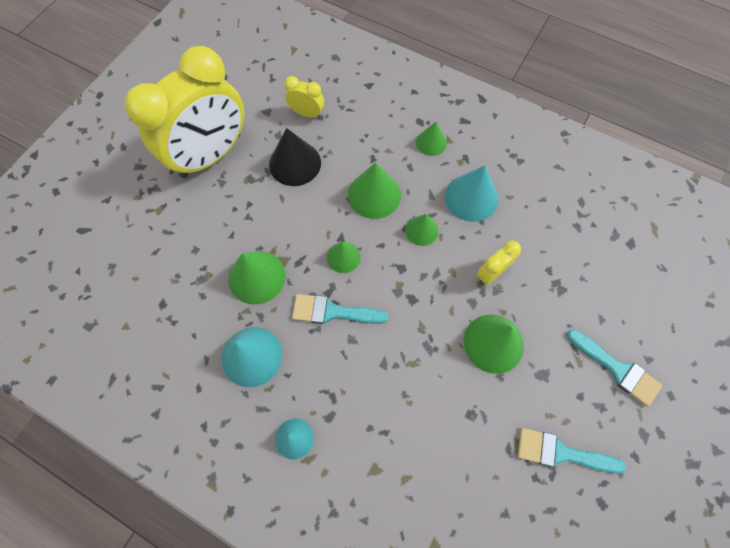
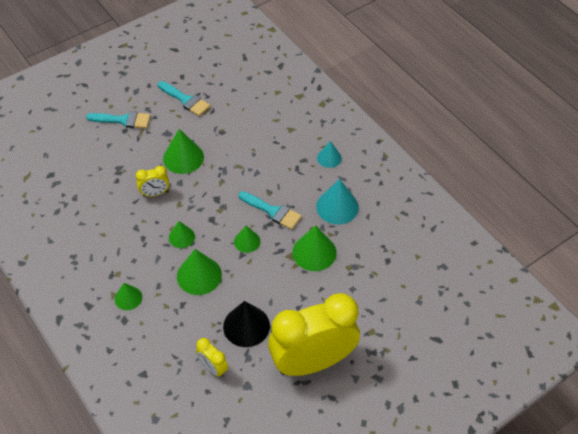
camera: 155 degrees left, 15 degrees down
turquoise cone [445,166,499,222] -> none
turquoise brush [567,329,662,407] -> turquoise brush turned 120 degrees clockwise [86,111,151,129]

